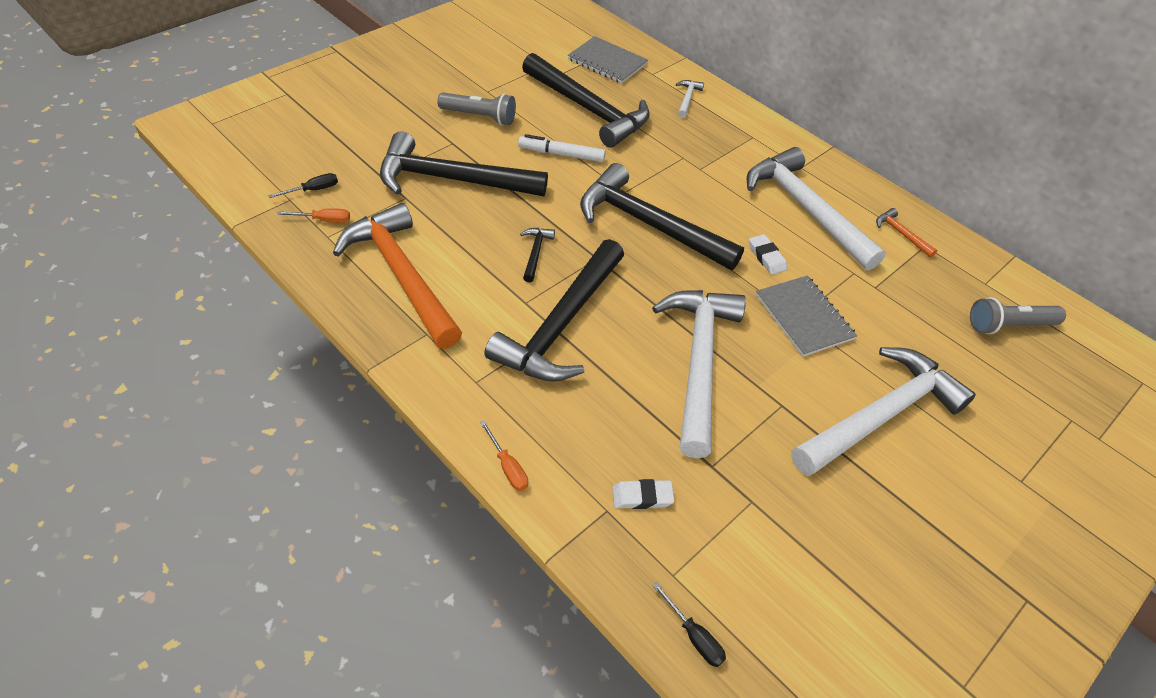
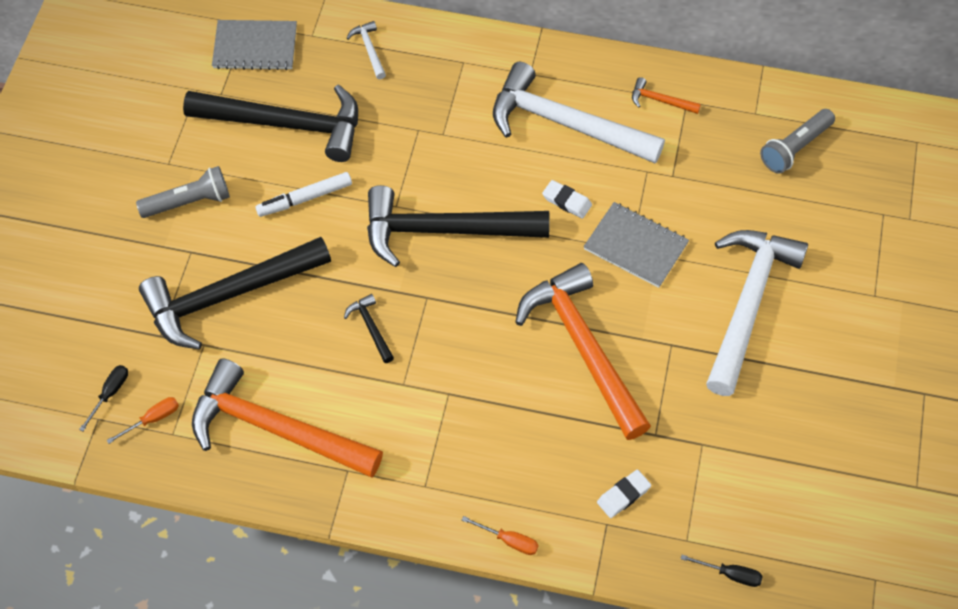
camera: 30 degrees left, 10 degrees up
black hammer [484,239,624,382] -> none
white hammer [652,290,746,458] -> orange hammer [515,263,651,440]

